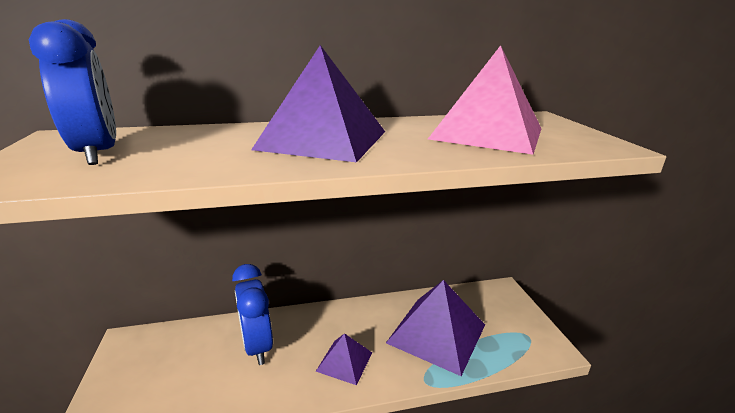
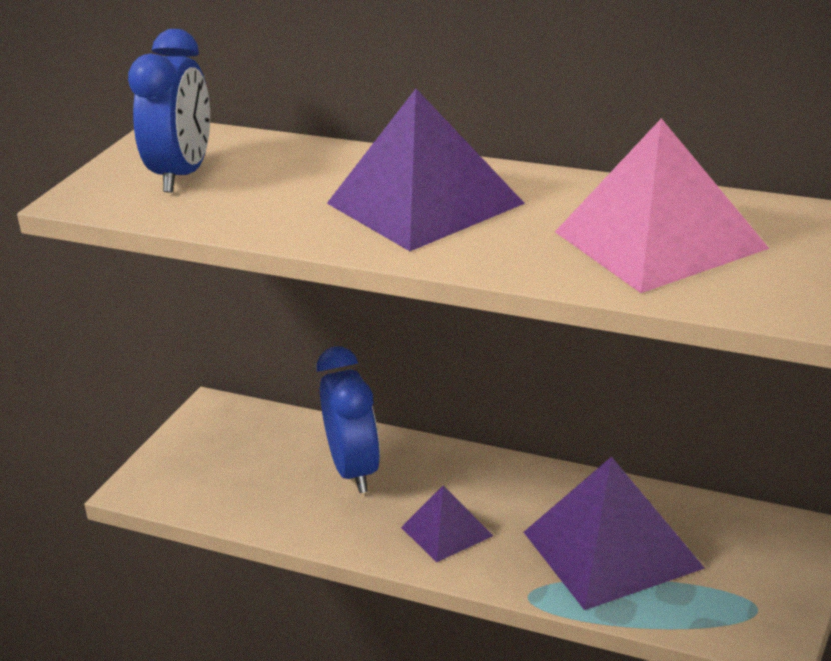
camera: 40 degrees right, 5 degrees up
blue clock [232,264,273,365] -> blue clock turned 150 degrees clockwise [317,346,380,493]

